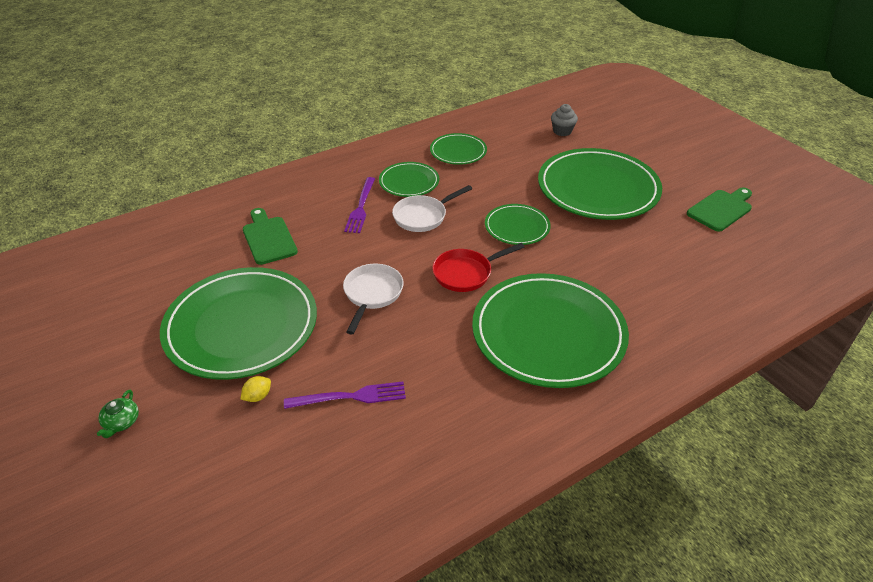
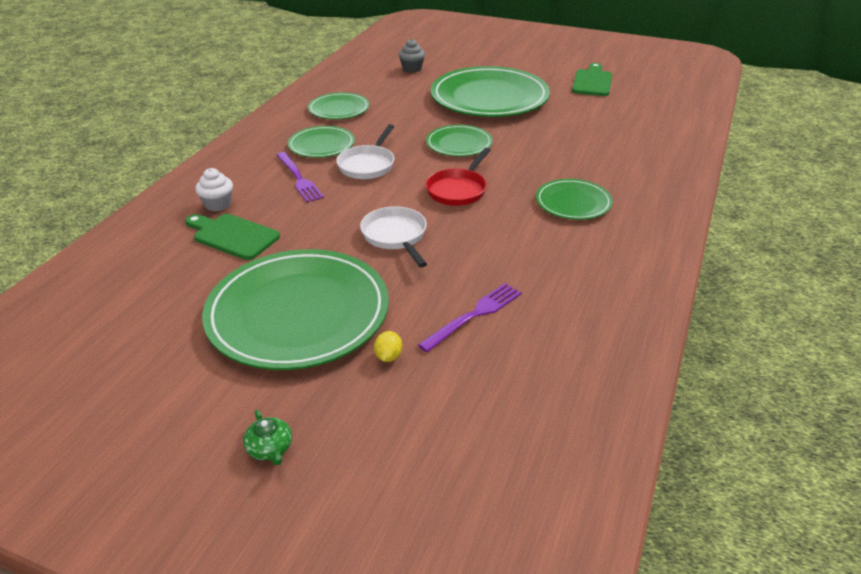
camera: 35 degrees left, 5 degrees down
green plate [472,273,629,388] -> green plate [536,179,613,220], size x0.50
none -> white cupcake [195,168,233,211]

